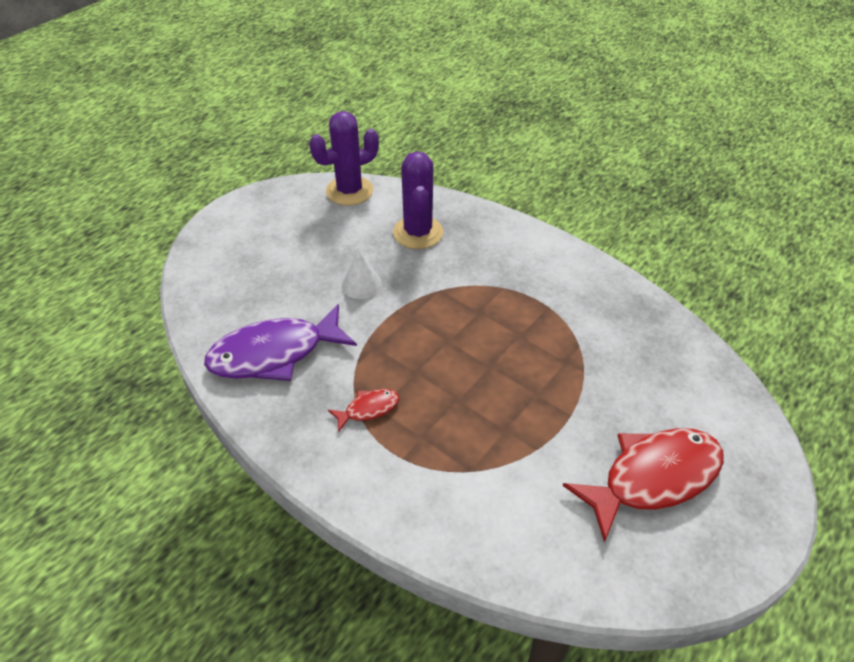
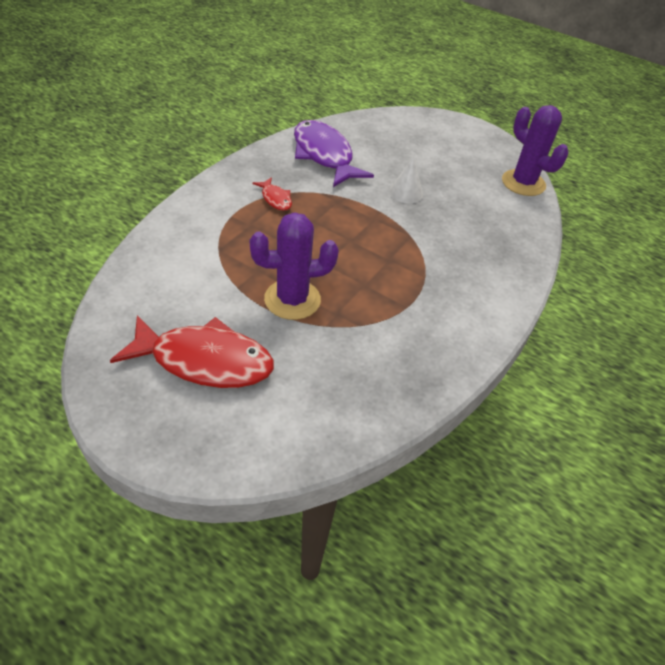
camera: 80 degrees right, 0 degrees up
purple cactus [393,151,443,249] -> purple cactus moved to [249,212,339,320]
red fish [563,428,724,543] -> red fish turned 45 degrees counterclockwise [110,316,274,388]

